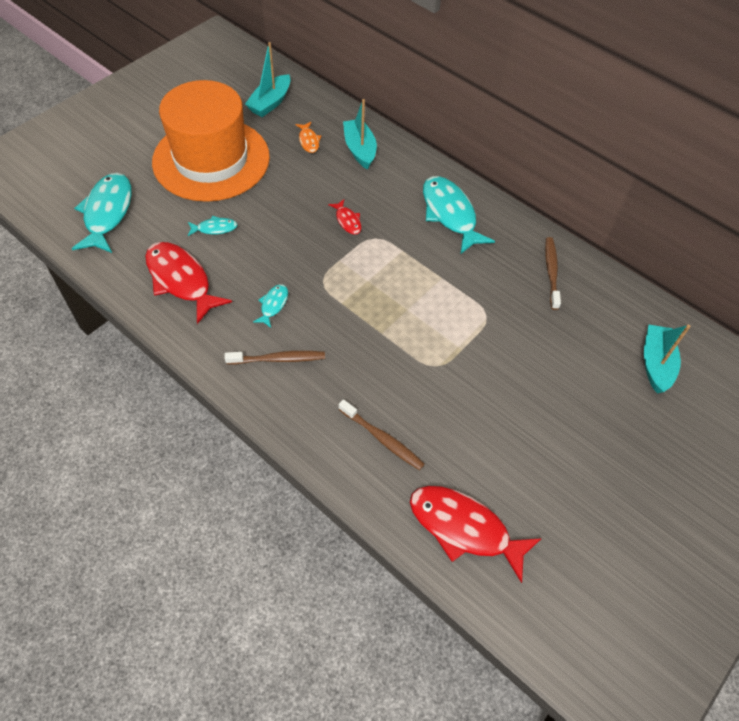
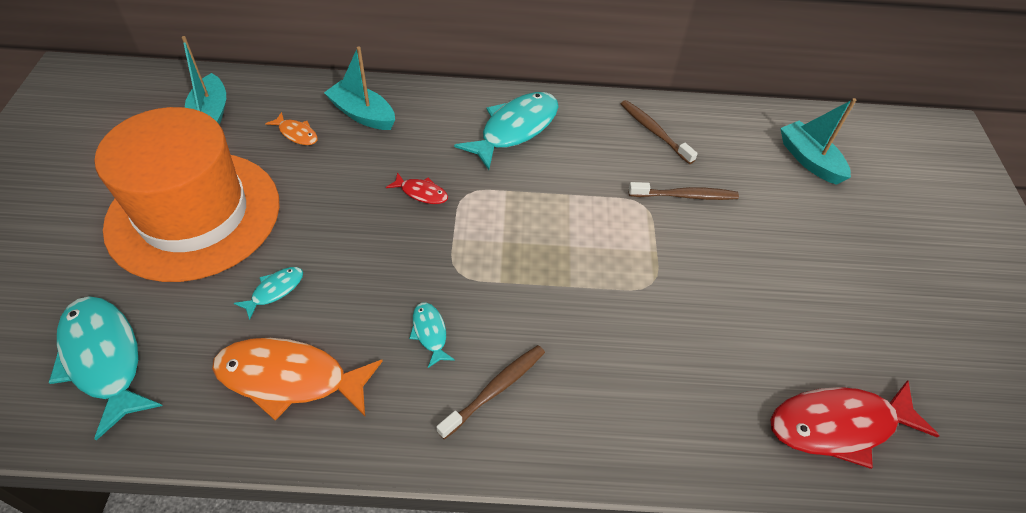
camera: 40 degrees left, 5 degrees down
red fish [145,242,232,324] -> orange fish [212,338,383,421]
brown toothbrush [339,399,425,470] -> brown toothbrush moved to [628,182,739,200]
turquoise fish [423,176,495,254] -> turquoise fish turned 105 degrees clockwise [454,92,558,170]

